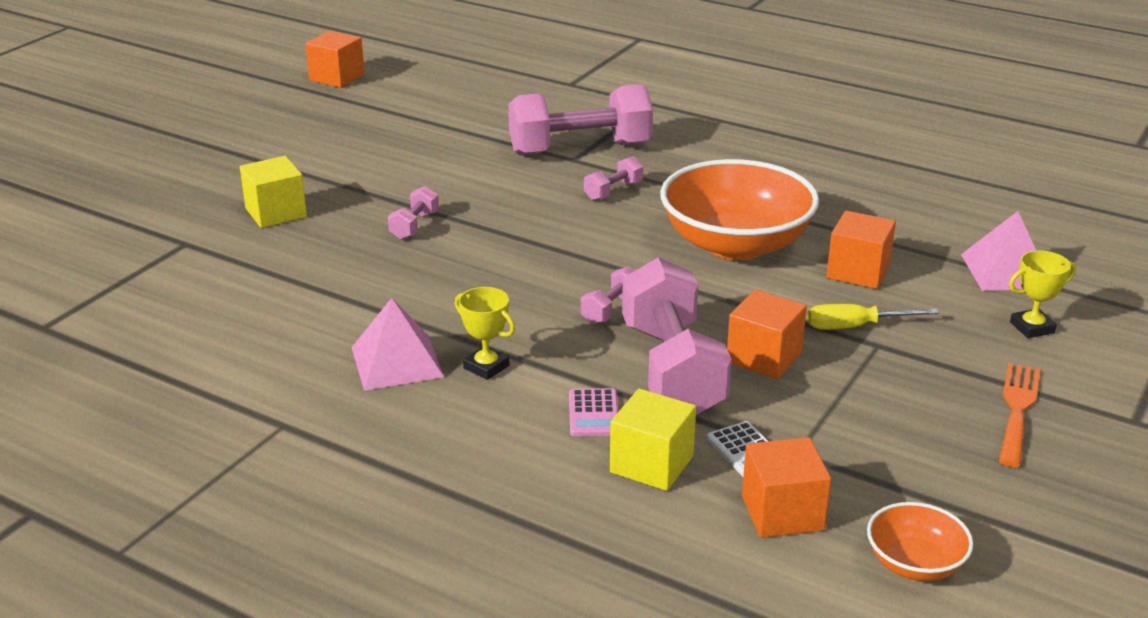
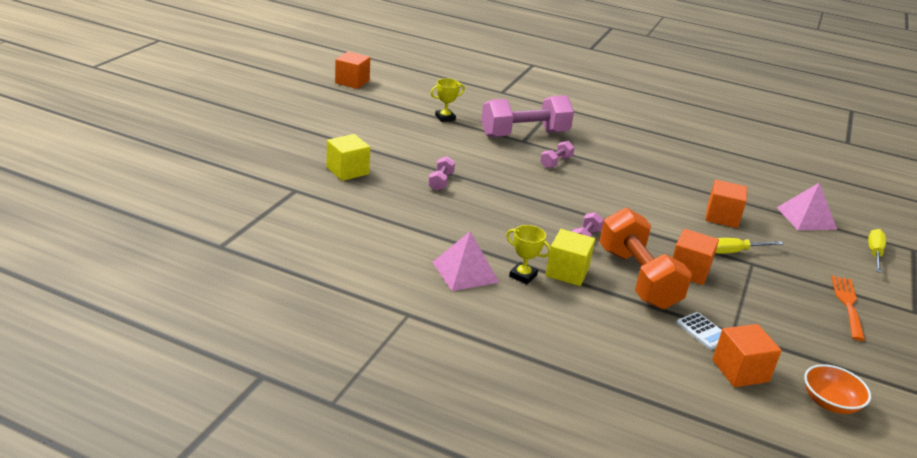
camera: 10 degrees left, 0 degrees up
pink calculator [569,388,618,436] -> none
yellow cube [610,388,696,491] -> yellow cube moved to [546,229,595,286]
pink dumbbell [622,257,732,415] -> orange dumbbell [599,208,692,309]
orange bowl [660,159,819,260] -> none
yellow trophy [1009,250,1076,338] -> yellow trophy moved to [430,78,465,122]
none -> yellow screwdriver [868,229,886,273]

